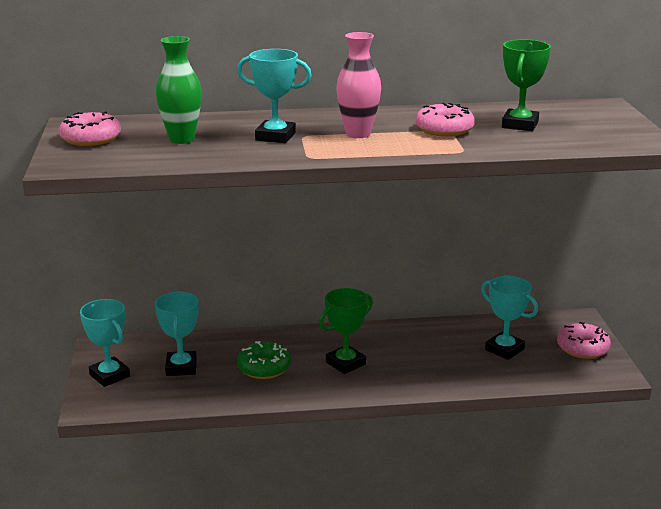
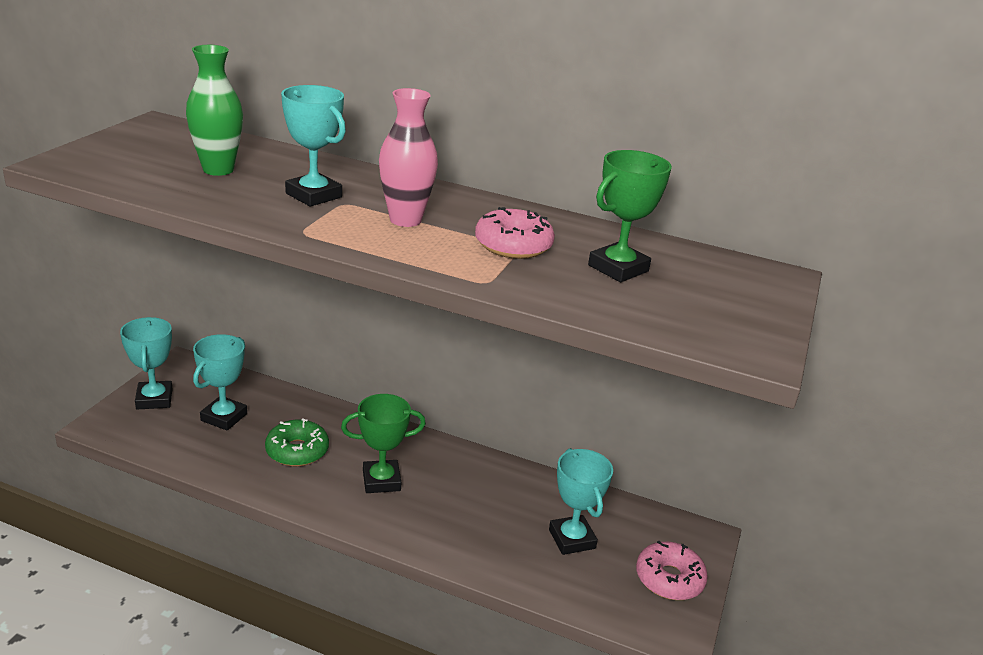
camera: 25 degrees right, 5 degrees up
pink donut [59,112,121,146] -> none

